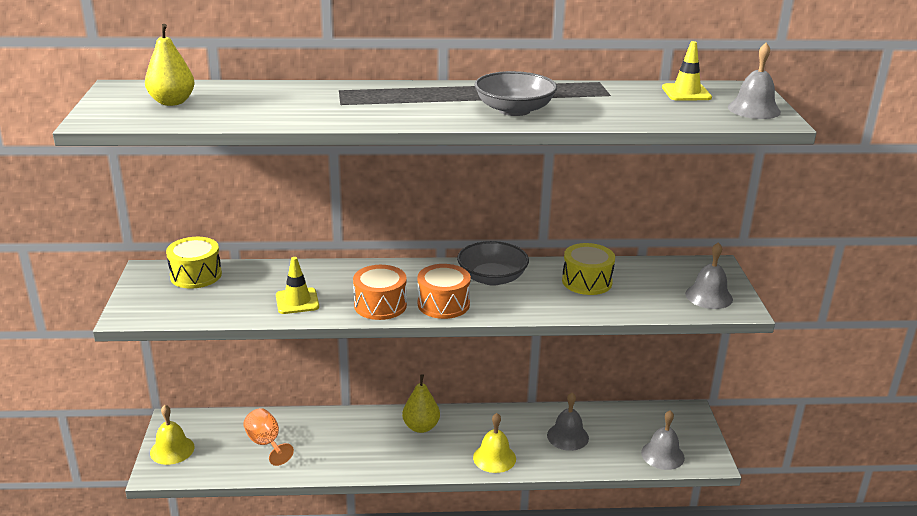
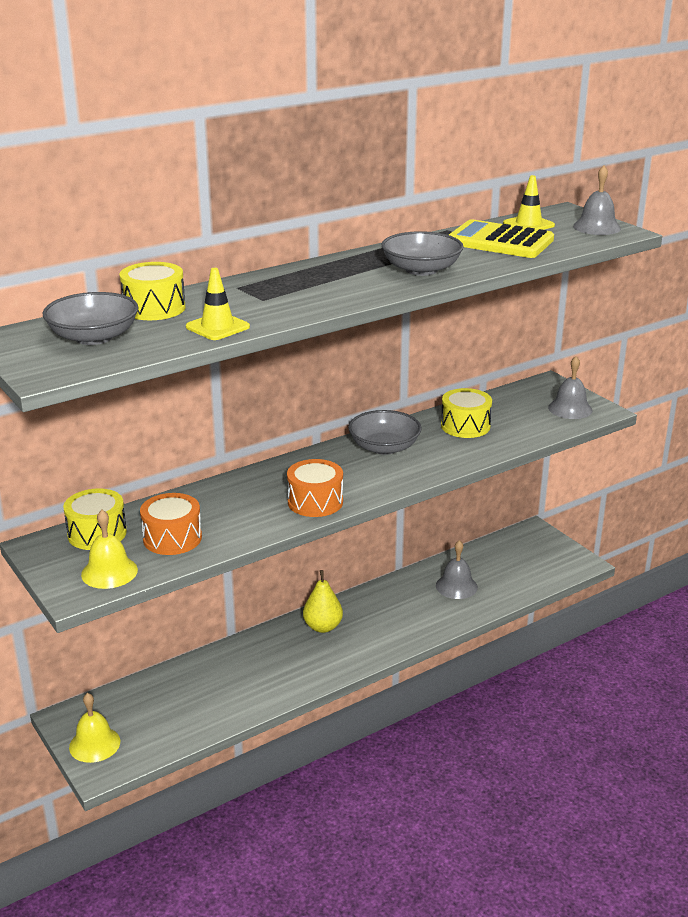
camera: 30 degrees left, 0 degrees up
yellow pear [145,24,194,106] -> grey bowl [42,292,139,345]
orange goblet [243,408,294,466] -> none
yellow traffic cone [276,257,319,314] -> yellow traffic cone moved to [186,268,250,340]
orange drum [417,264,471,319] -> orange drum moved to [140,493,202,555]
yellow bell [473,413,516,473] -> yellow bell moved to [81,510,138,589]
grey bell [641,410,685,470] -> none
none -> yellow drum [119,262,185,320]
none -> yellow calculator [449,219,554,258]

